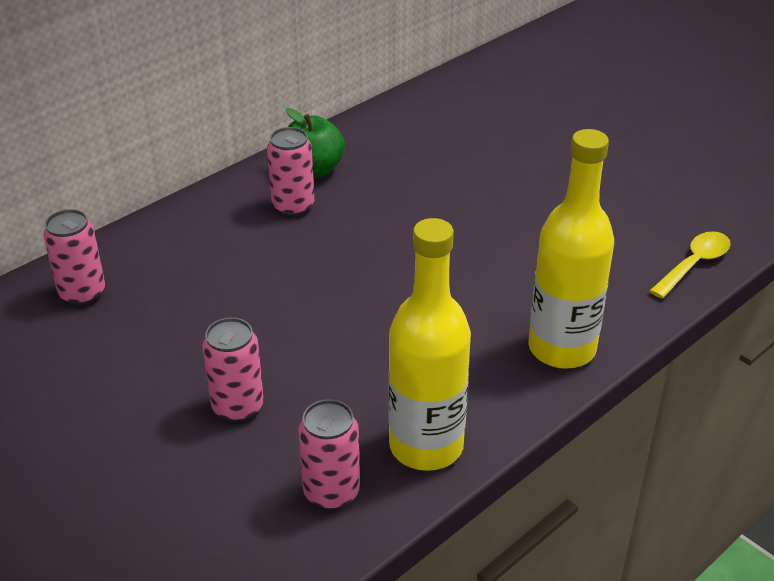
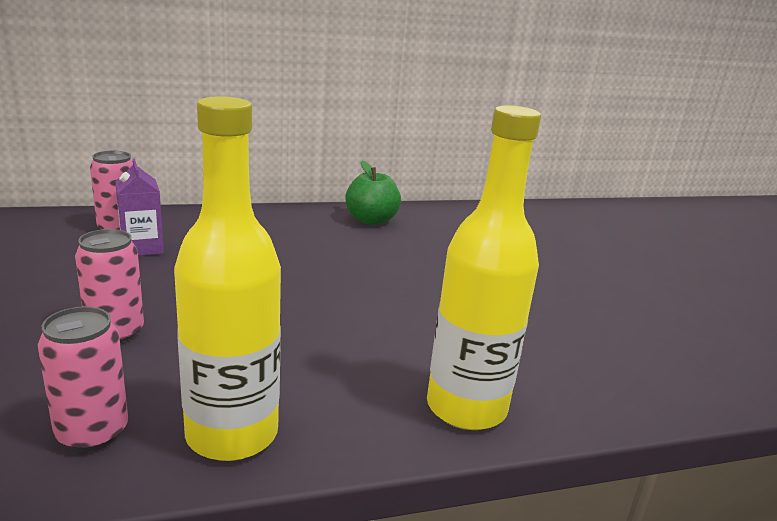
camera: 25 degrees right, 15 degrees down
pink can [267,127,314,217] -> none
yellow spoon [650,231,731,298] -> none
none -> purple carton [115,158,164,256]

